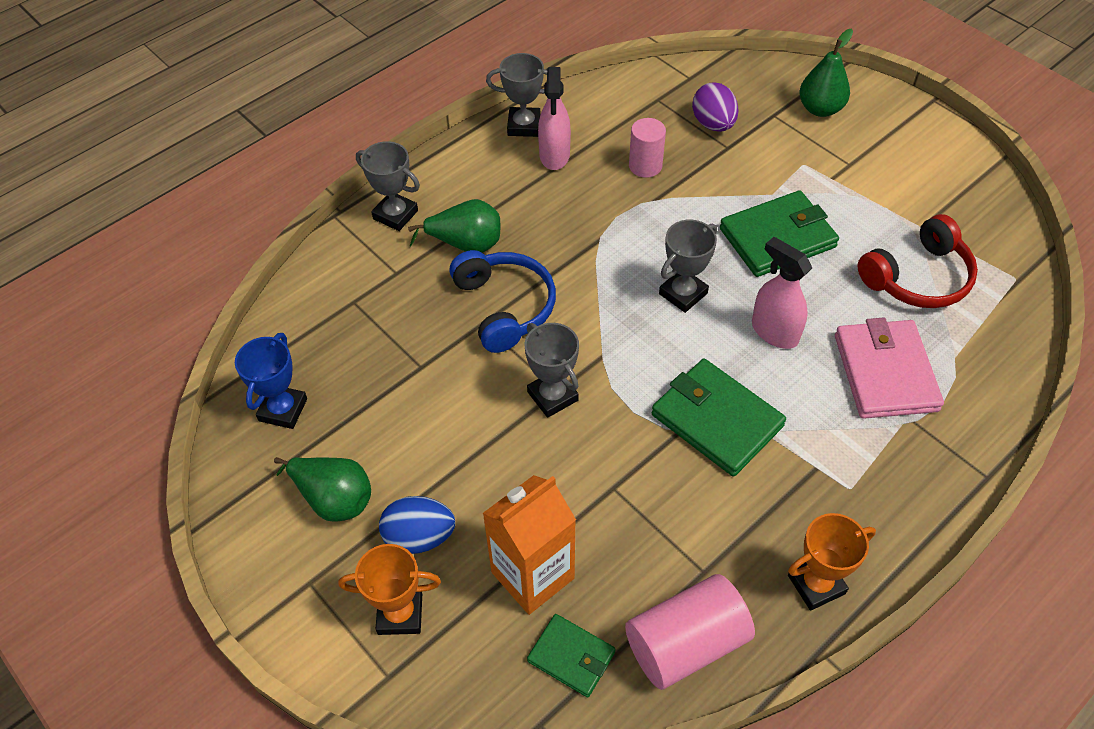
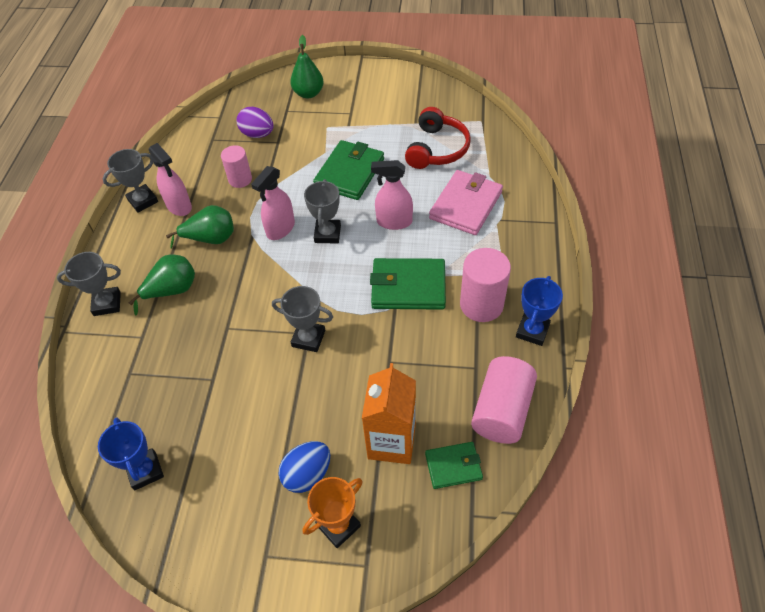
camera: 40 degrees left, 0 degrees up
green pear [274,457,371,522] -> green pear moved to [166,205,234,249]
blue headphones [449,250,556,353] -> none
orange trophy [788,513,876,611] -> blue trophy [516,276,563,346]
pink wallet [835,318,944,419] -> pink wallet turned 75 degrees clockwise [429,170,503,235]
none -> pink spray bottle [251,166,295,240]
none -> pink cylinder [460,248,511,322]

